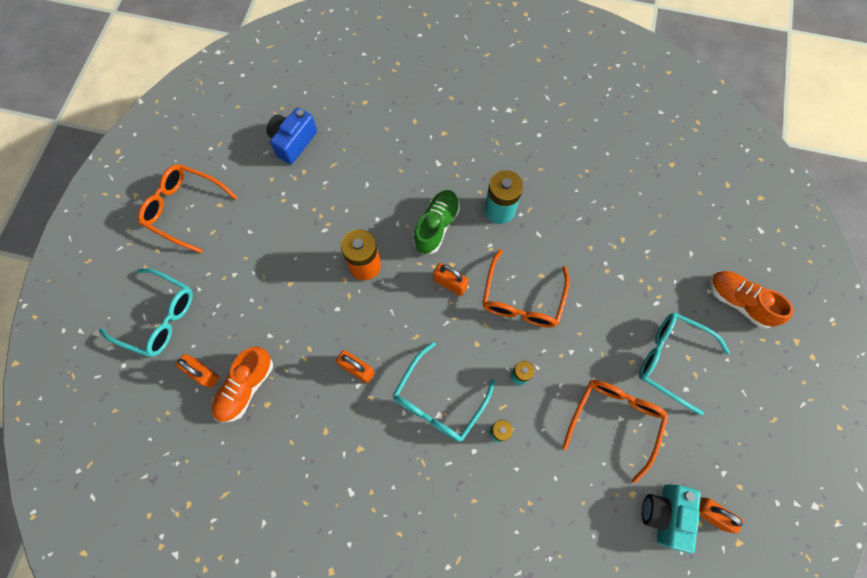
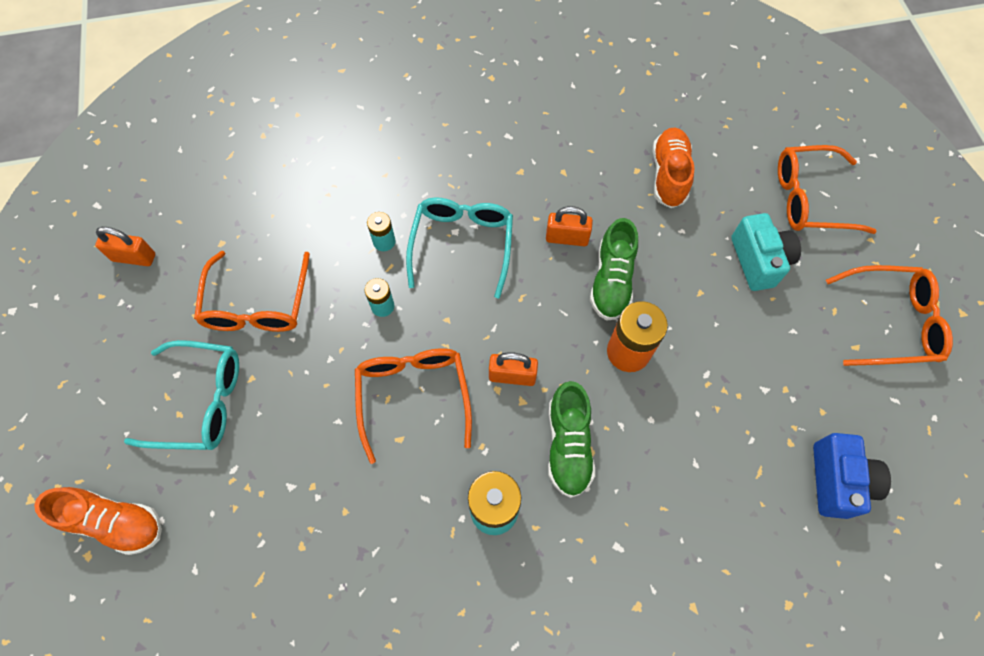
camera: 155 degrees right, 5 degrees down
turquoise glasses [99,268,193,357] -> orange glasses [778,145,877,234]
orange padlock [175,354,219,388] -> none
turquoise camera [642,484,701,554] -> turquoise camera moved to [731,213,801,291]
none -> green shoe [590,218,638,321]

